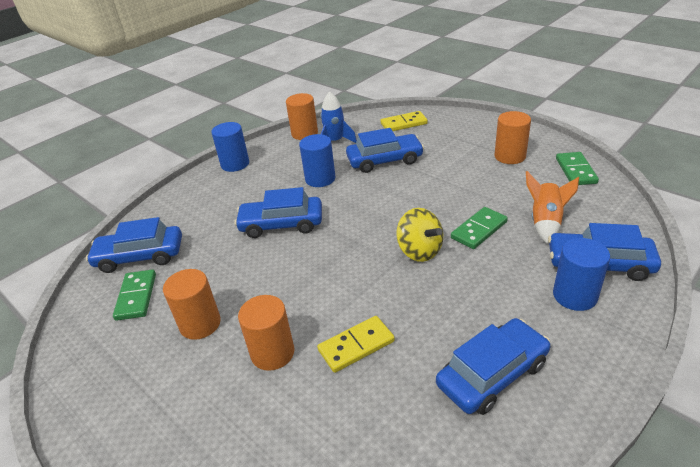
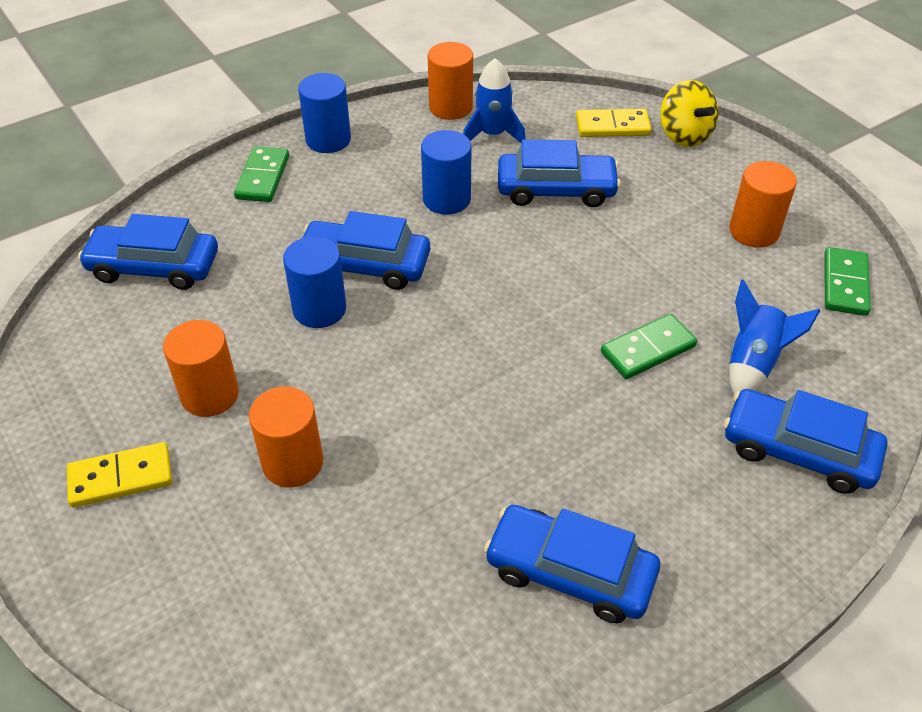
camera: 10 degrees right, 10 degrees up
green domino [113,269,156,321] -> green domino moved to [234,146,289,202]
yellow domino [317,316,395,373] -> yellow domino moved to [67,442,172,508]
yellow spinning top [396,208,443,262] -> yellow spinning top moved to [660,80,719,147]
blue car [436,318,550,415] -> blue car turned 135 degrees counterclockwise [484,505,660,623]
orange rocket [526,171,579,244] -> blue rocket [729,279,820,395]
blue cylinder [553,238,610,311] -> blue cylinder moved to [283,236,346,328]

